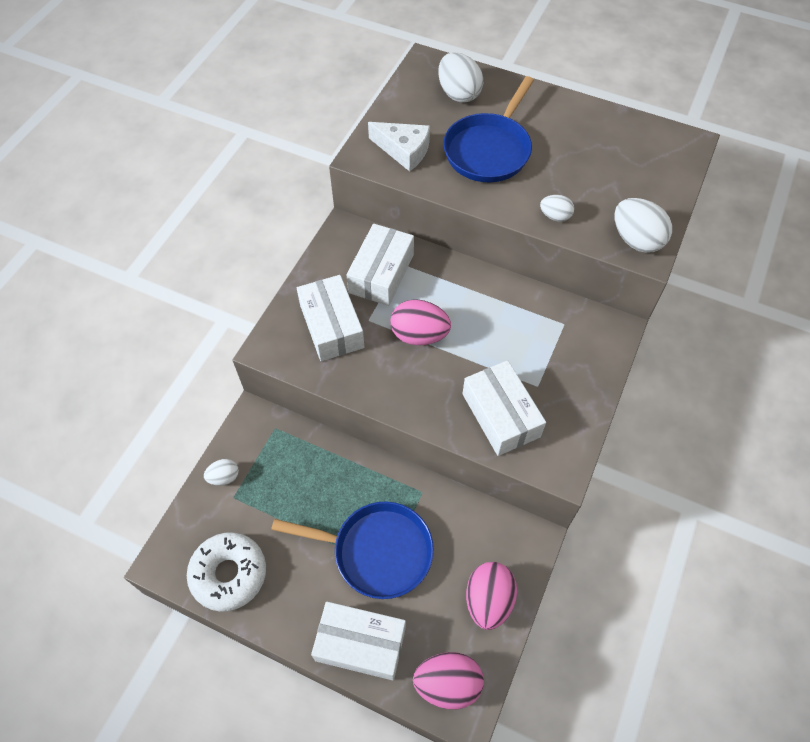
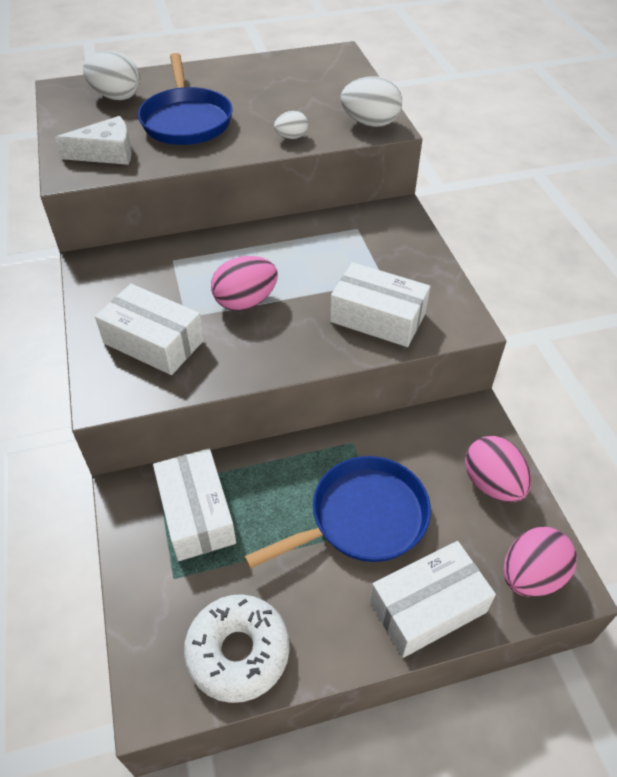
camera: 40 degrees left, 10 degrees down
white egg [204,459,239,486] -> none
white box [346,223,414,306] -> white box moved to [153,448,236,561]

